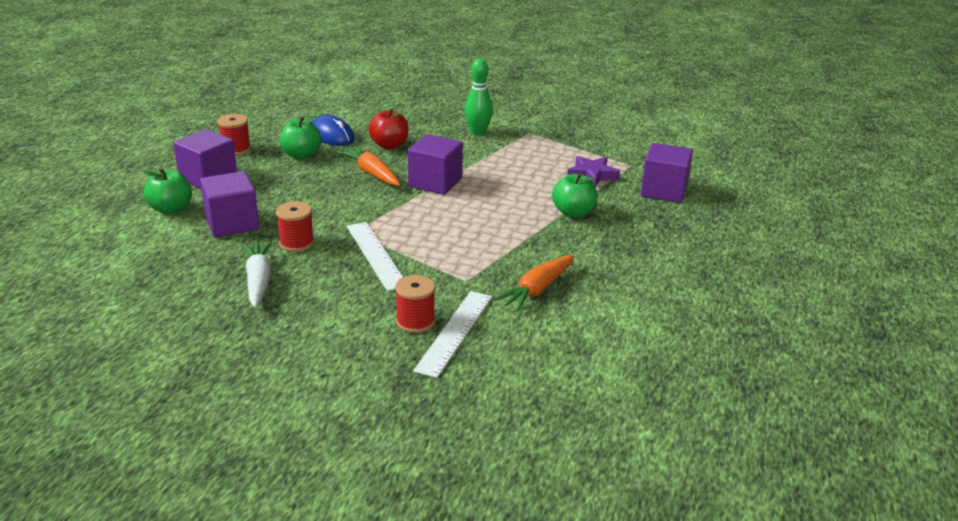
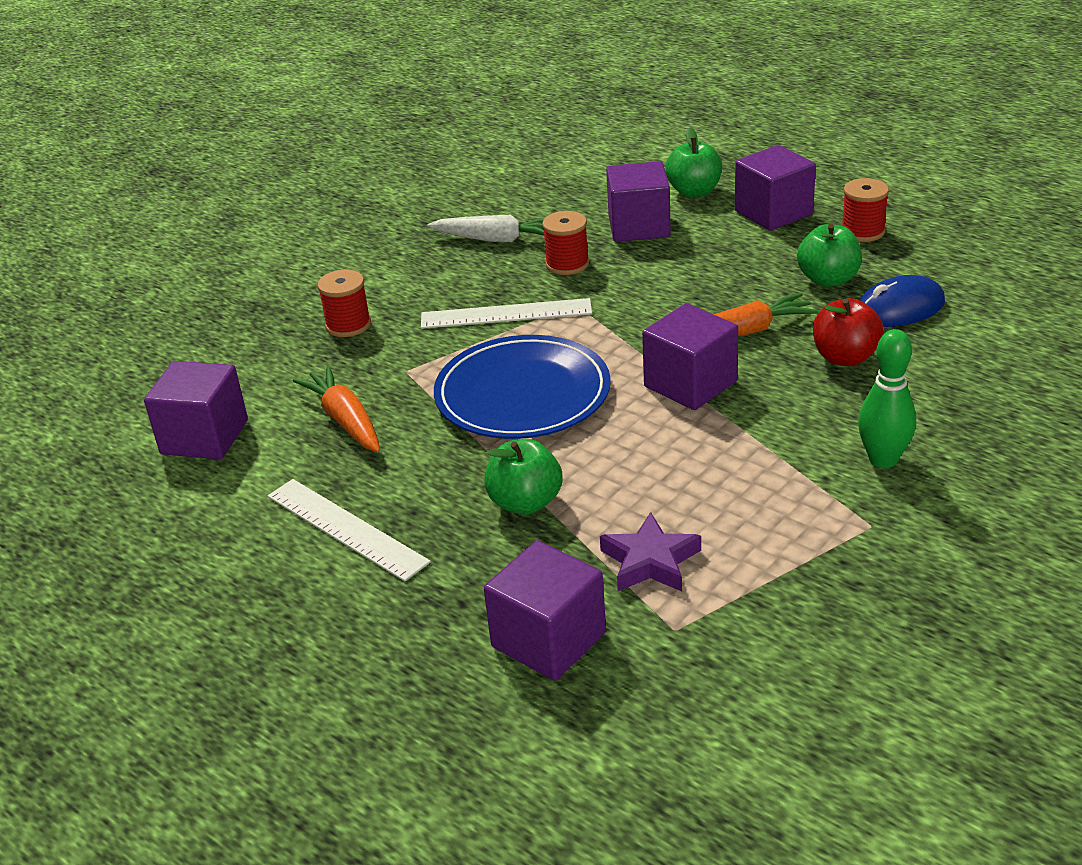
camera: 115 degrees right, 5 degrees up
white ruler [413,291,492,378] -> white ruler moved to [268,479,431,581]
none -> purple cube [144,361,248,459]
none -> blue plate [434,335,611,439]

